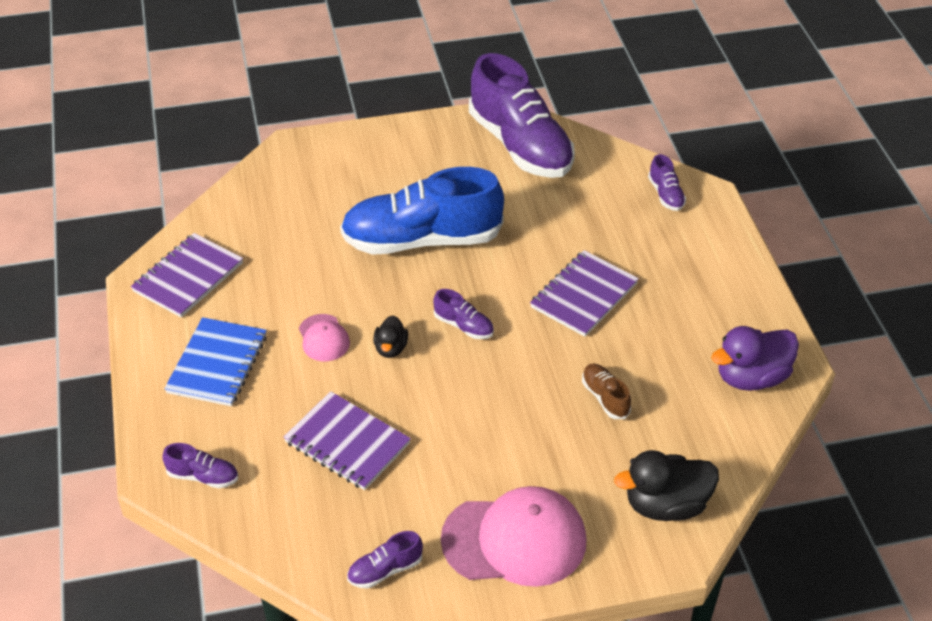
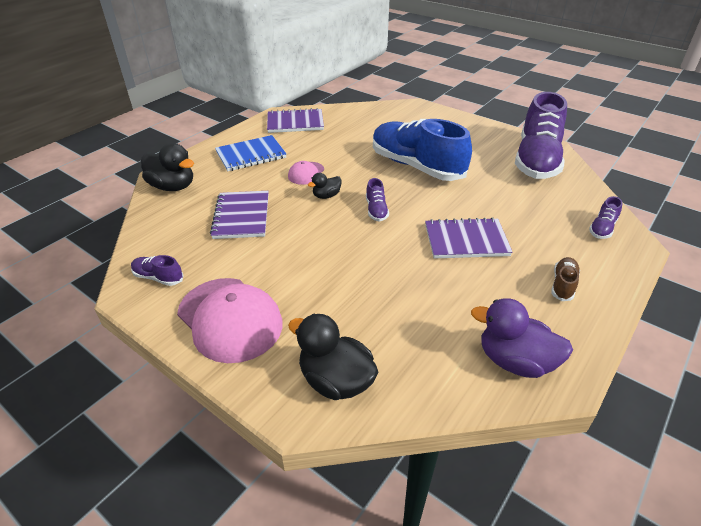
camera: 50 degrees right, 5 degrees down
purple shoe [162,443,238,488] -> black duck [141,143,194,191]
brown shoe [582,364,631,419] -> brown shoe moved to [551,257,580,301]

